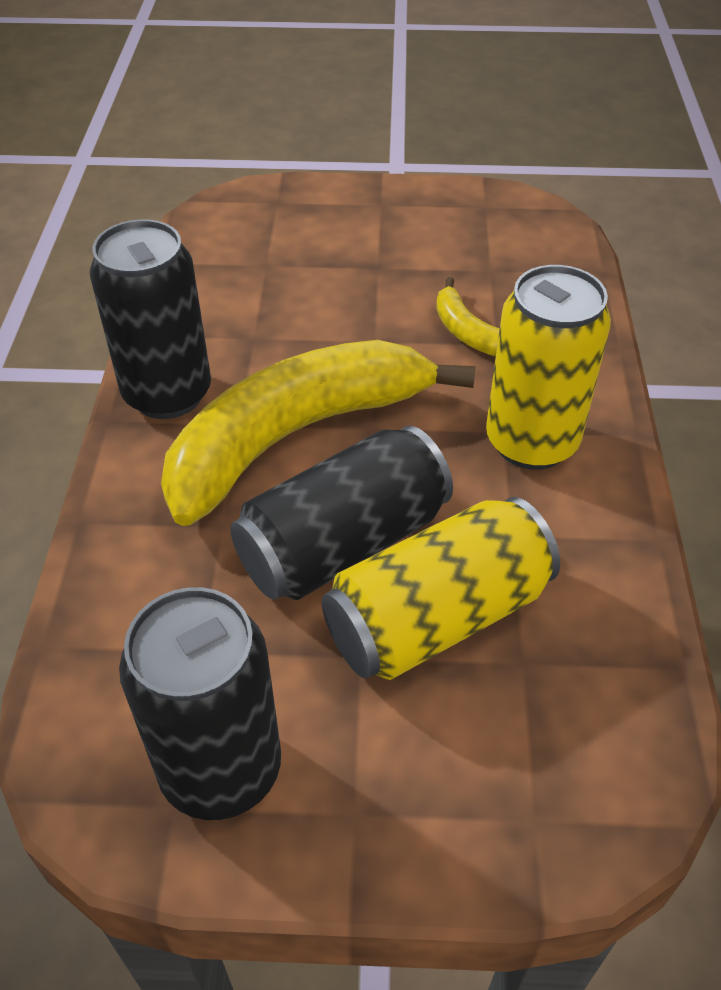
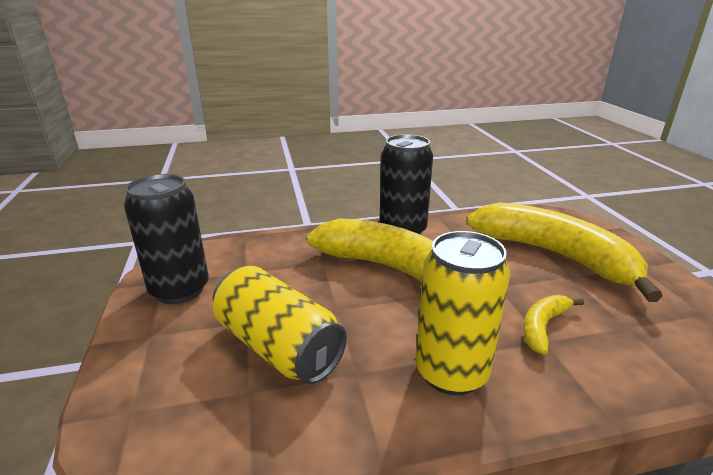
camera: 75 degrees right, 20 degrees down
black can [230,426,453,600] -> none
none -> yellow banana [466,202,663,302]

